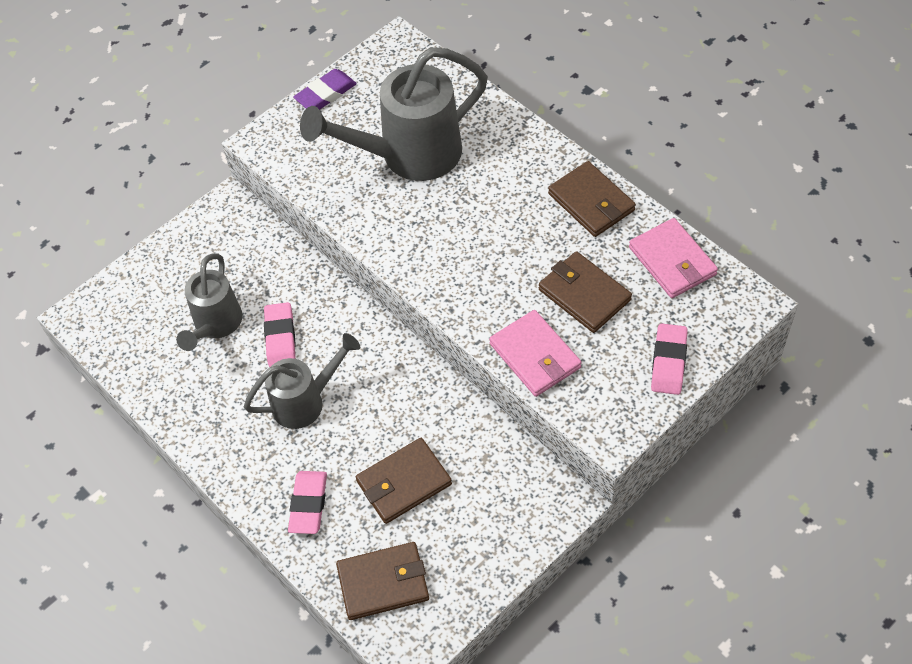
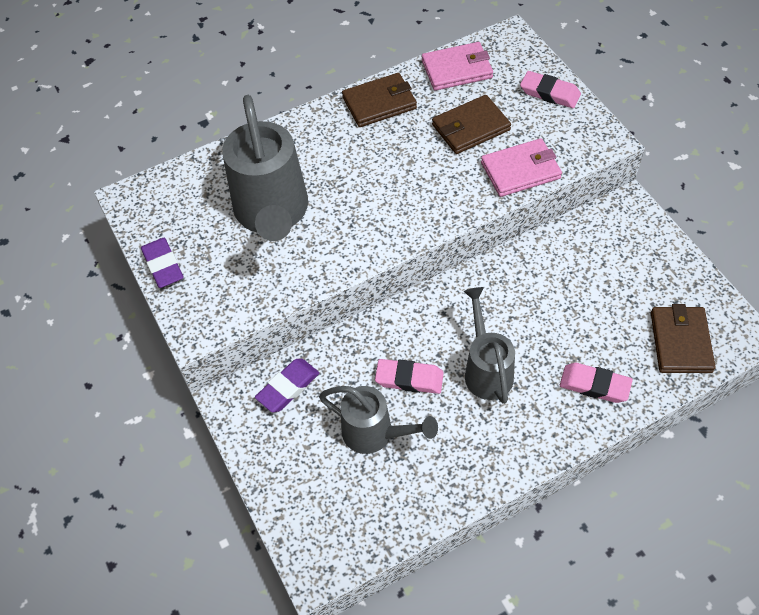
camera: 75 degrees left, 0 degrees up
brown wallet [356,438,452,524] -> none
none -> purple eraser [255,359,320,412]

